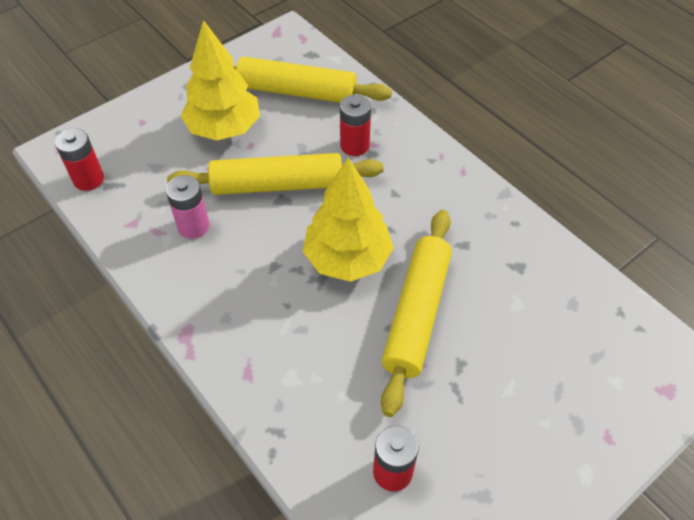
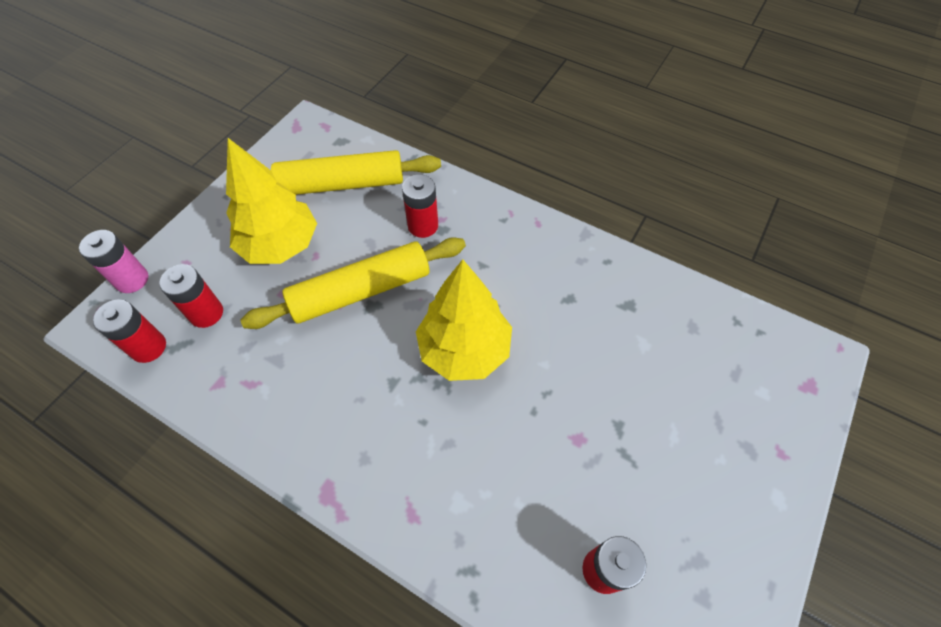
camera: 20 degrees left, 5 degrees up
pink battery [166,175,209,239] -> pink battery moved to [79,230,149,293]
yellow rolling pin [381,210,452,417] -> none
none -> red battery [159,264,223,328]

